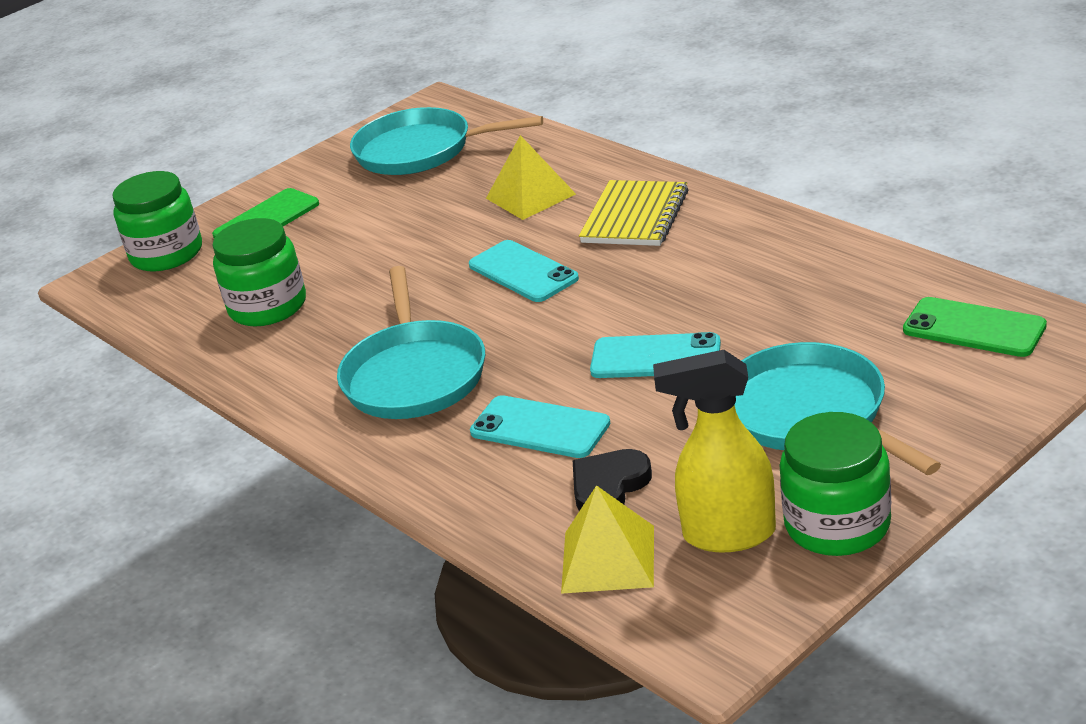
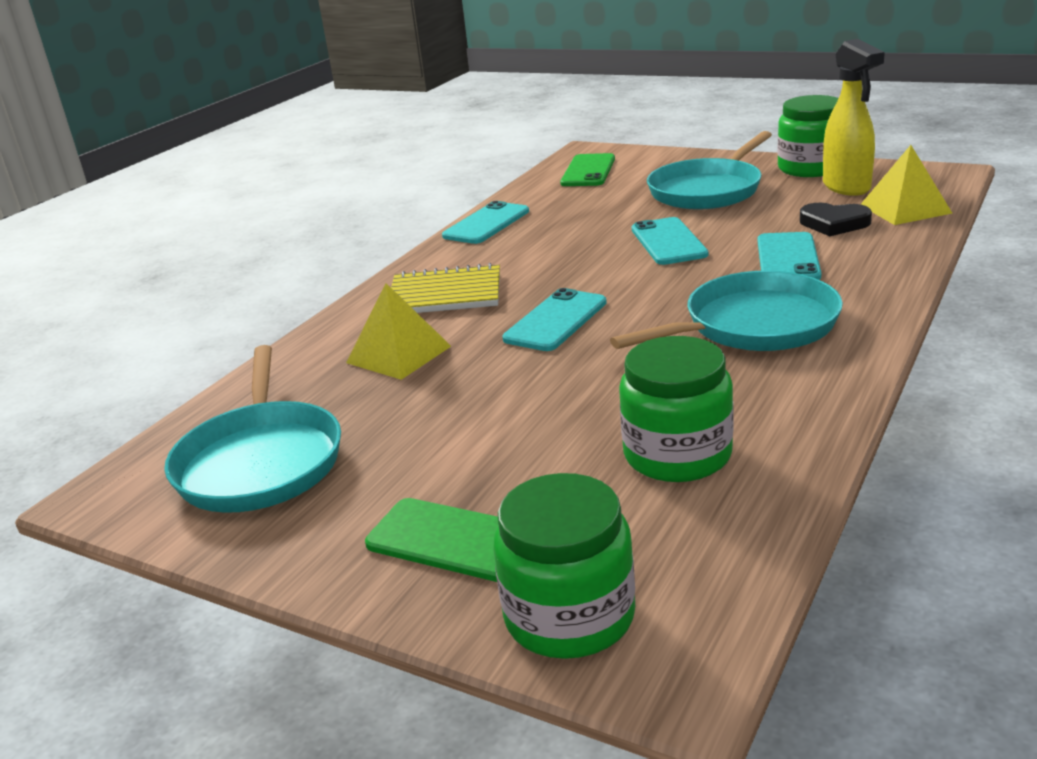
camera: 110 degrees left, 5 degrees down
none -> turquoise phone [442,201,529,244]

